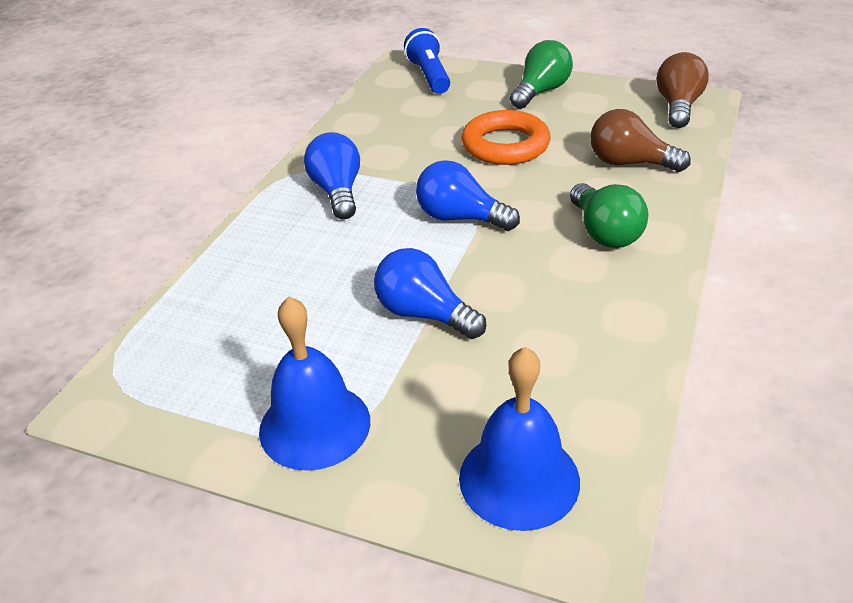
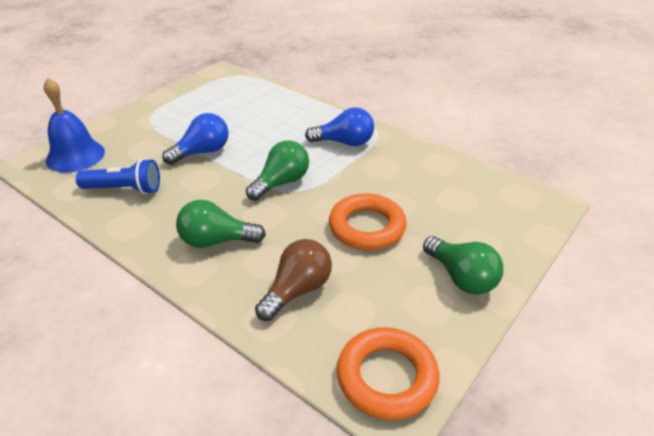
camera: 105 degrees right, 0 degrees up
blue bell [259,297,370,471] -> none
blue flashlight [404,28,450,94] -> blue flashlight moved to [76,159,160,194]
blue light bulb [416,160,520,231] -> green light bulb [246,140,309,201]
brown light bulb [656,52,709,128] -> orange ring [337,327,440,420]

